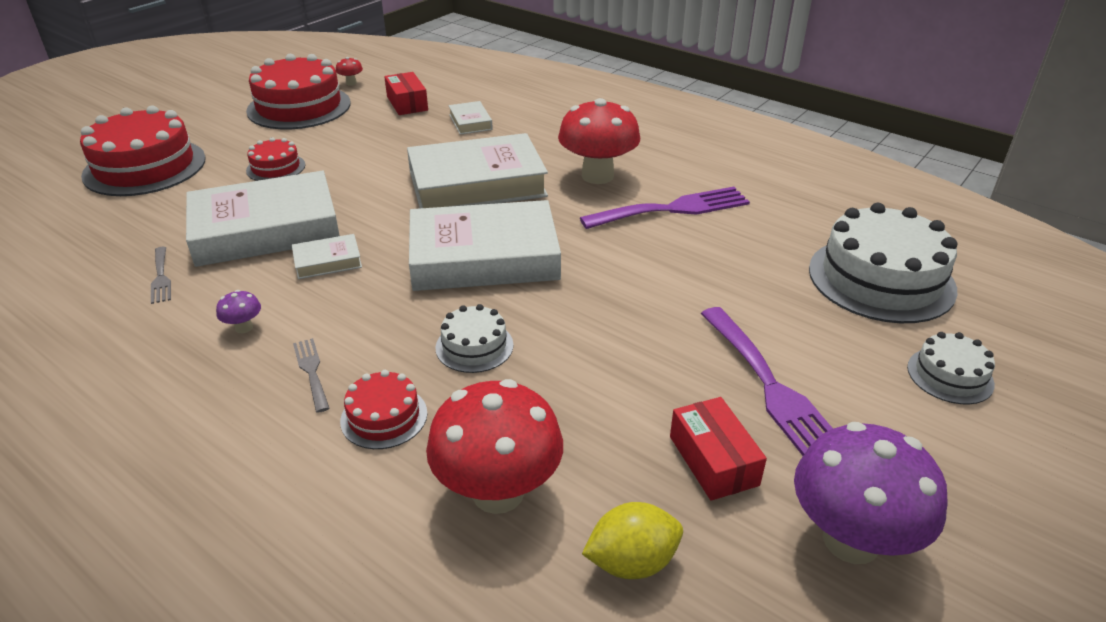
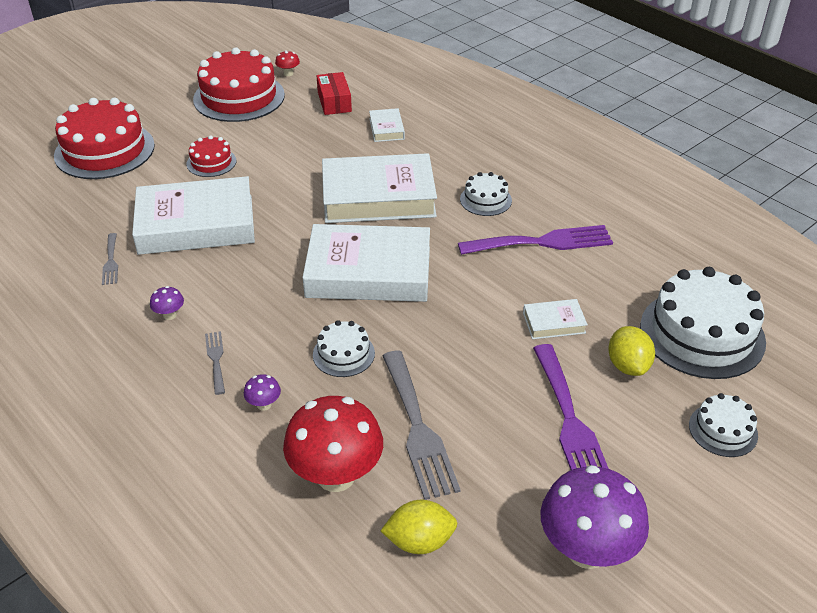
camera: 10 degrees right, 5 degrees up
white book [292,234,362,279] -> white book moved to [523,299,588,339]
red cake [340,370,427,449] -> purple mushroom [244,374,281,411]
red mushroom [558,98,640,184] -> white cake [460,172,512,216]
red box [670,397,767,501] -> none
none -> grey fork [382,351,461,500]
none -> yellow lemon [608,326,655,376]

